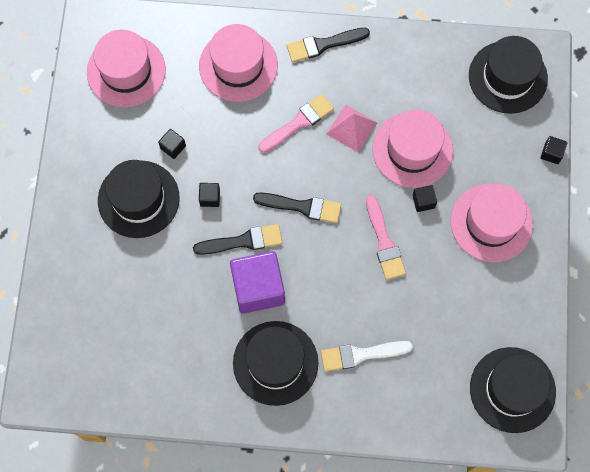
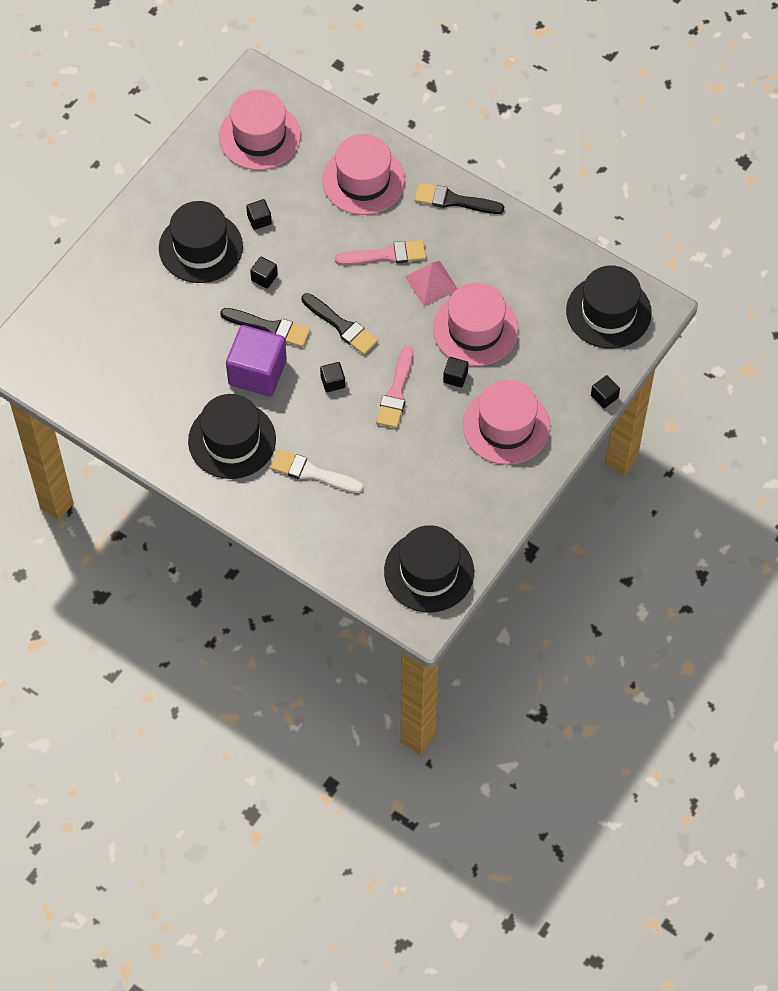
camera: 30 degrees right, 10 degrees down
none -> black cube [320,362,345,392]

